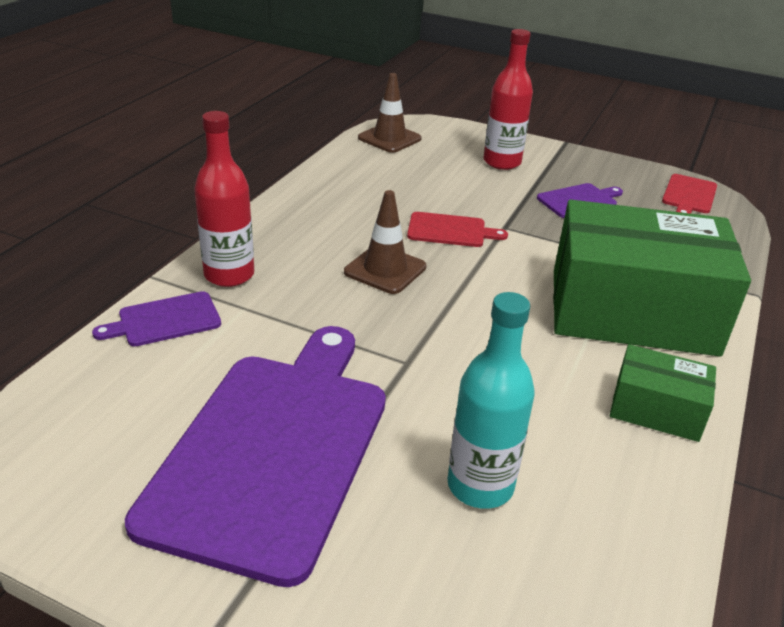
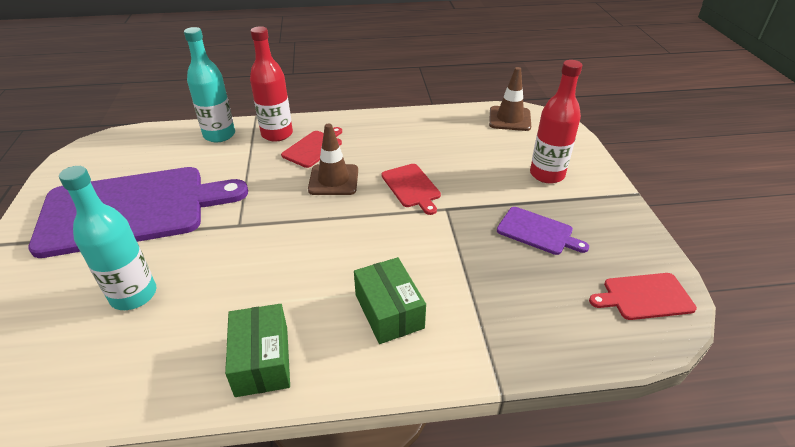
camera: 60 degrees right, 5 degrees up
purple cutting board [92,291,221,346] -> turquoise bottle [184,27,235,142]
green box [553,200,751,356] -> green box [354,257,426,344], size x0.47
none -> red cutting board [281,127,342,168]

